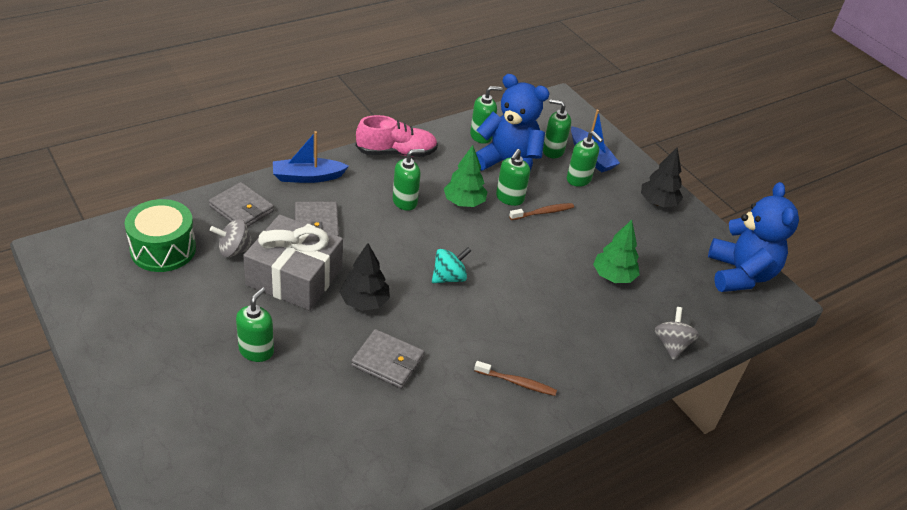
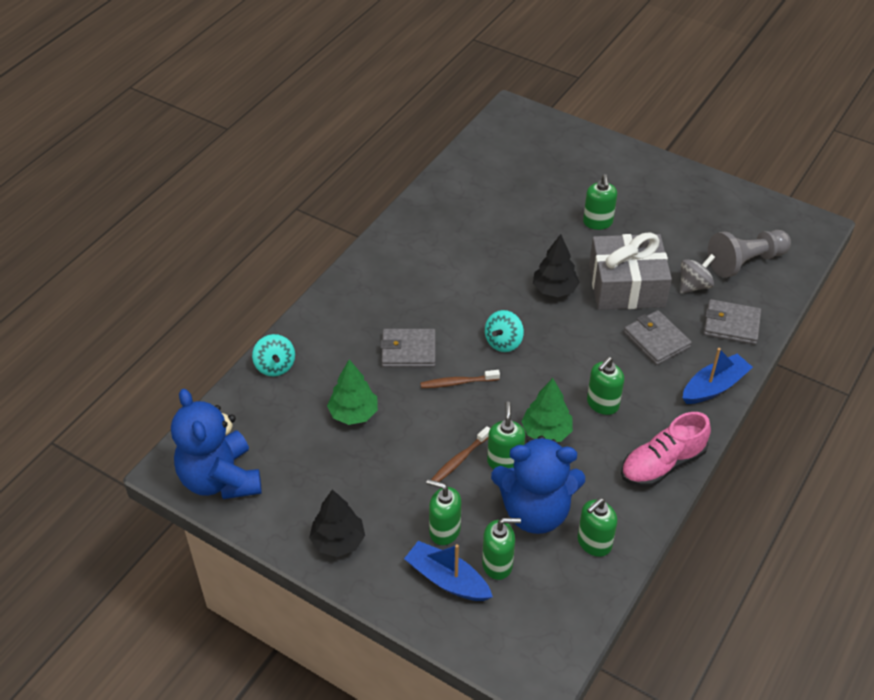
camera: 160 degrees right, 5 degrees up
green drum [125,199,196,272] -> grey pawn [708,230,791,278]
grey wallet [351,329,424,389] -> grey wallet moved to [380,329,436,367]
brown toothbrush [474,361,557,396] -> brown toothbrush moved to [420,370,500,388]
grey spinning top [654,307,699,360] -> turquoise spinning top [252,334,295,376]

